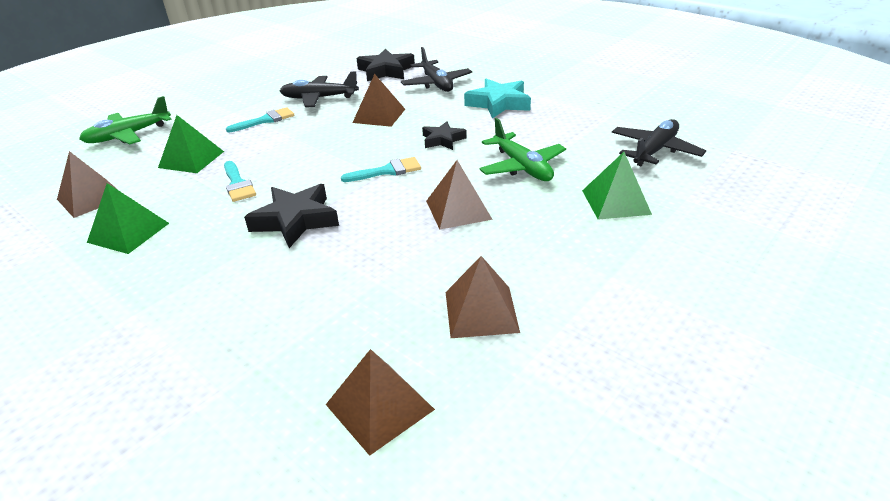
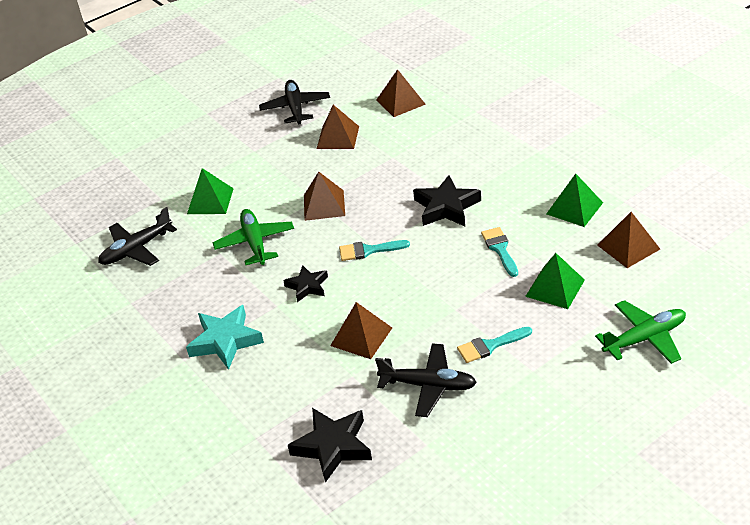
camera: 165 degrees left, 5 degrees up
black plane [401,47,472,92] -> black plane moved to [259,80,330,125]

